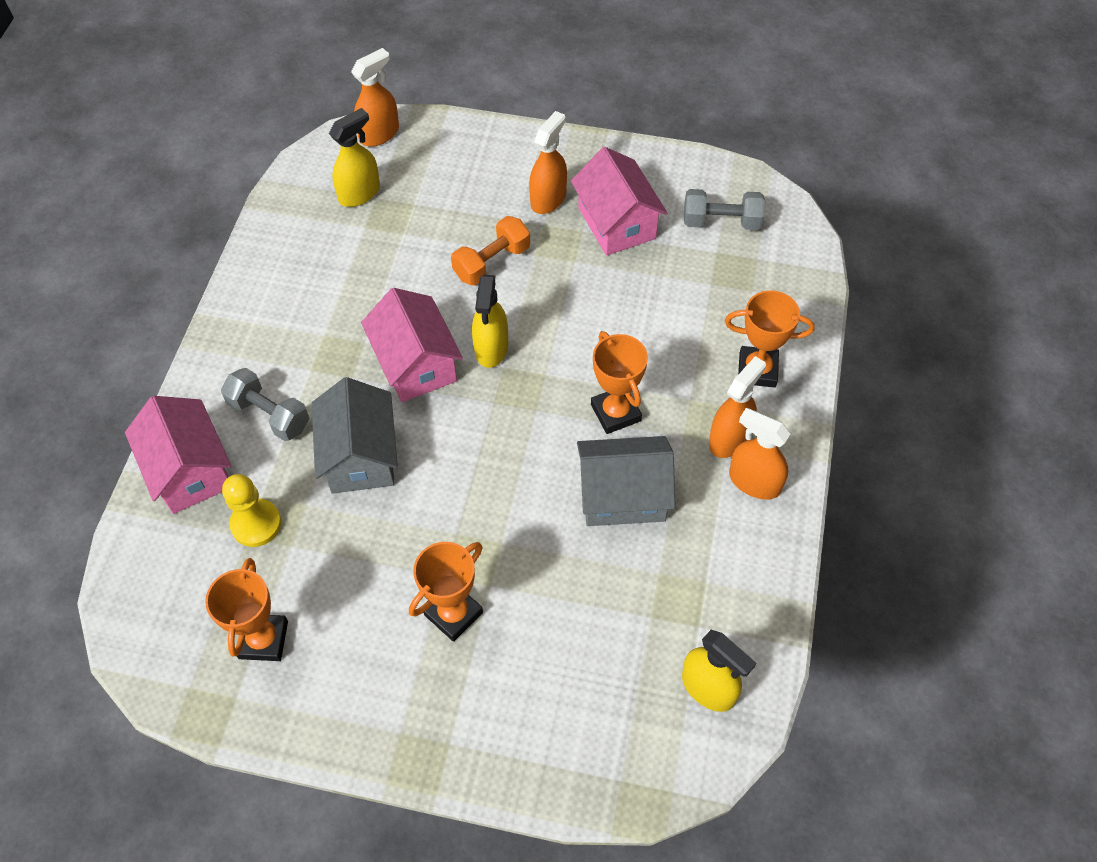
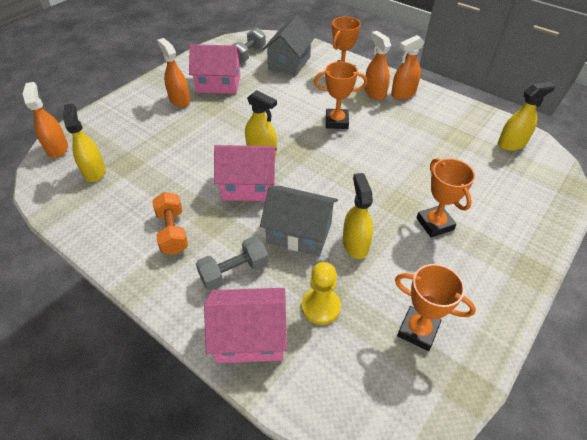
camera: 65 degrees left, 10 degrees down
orange dumbbell [451,216,530,285] -> orange dumbbell moved to [152,192,188,255]
grey house [577,436,675,526] -> grey house moved to [263,15,315,76]
none -> yellow spray bottle [343,173,373,259]

